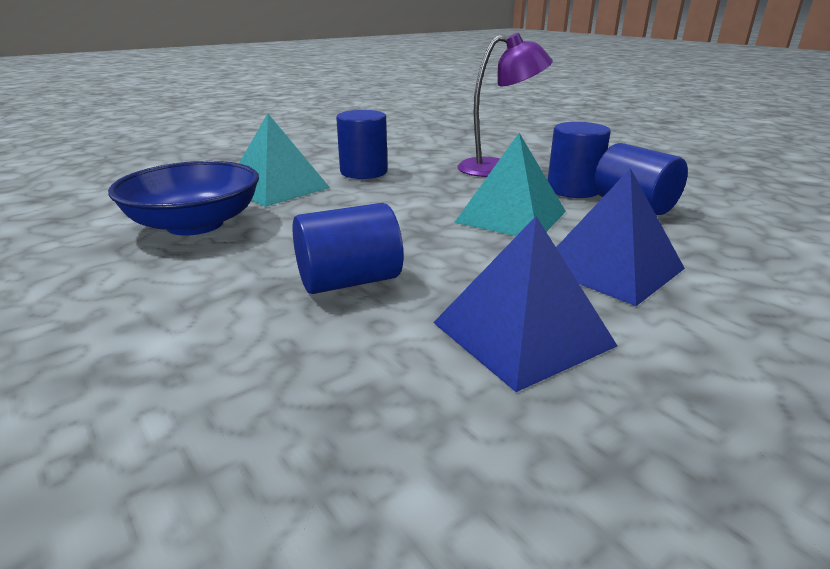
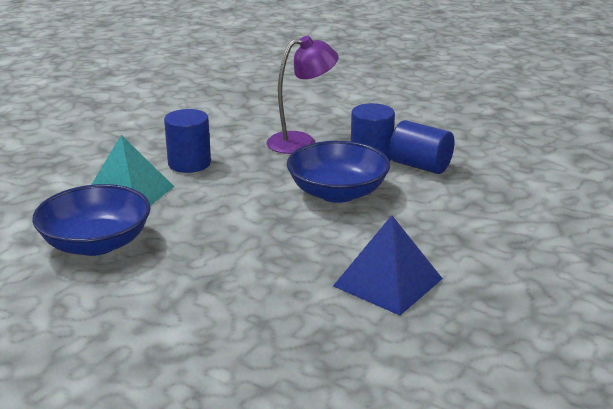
camera: 20 degrees left, 0 degrees up
blue cylinder [292,203,403,294] -> none
turquoise pyramid [454,133,566,236] -> blue bowl [287,141,390,203]
blue pyramid [556,168,685,306] -> none

